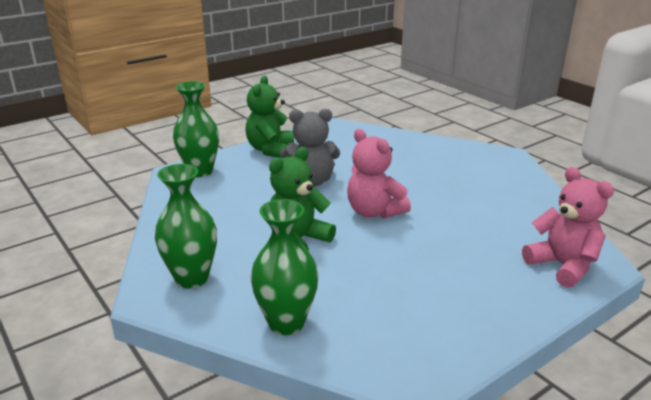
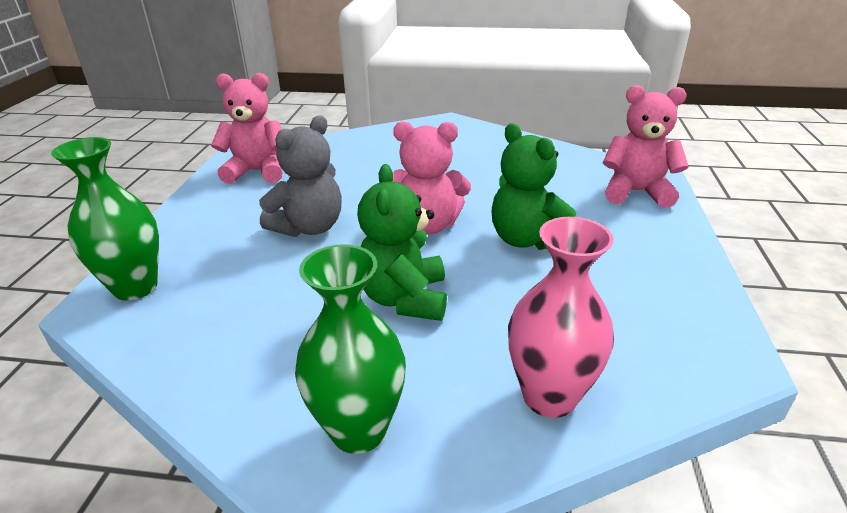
camera: 45 degrees left, 5 degrees up
green teddy bear [245,76,294,158] -> green teddy bear moved to [492,123,576,250]
green vase [250,199,318,335] -> pink vase [508,217,614,418]
none -> pink teddy bear [211,73,283,184]

